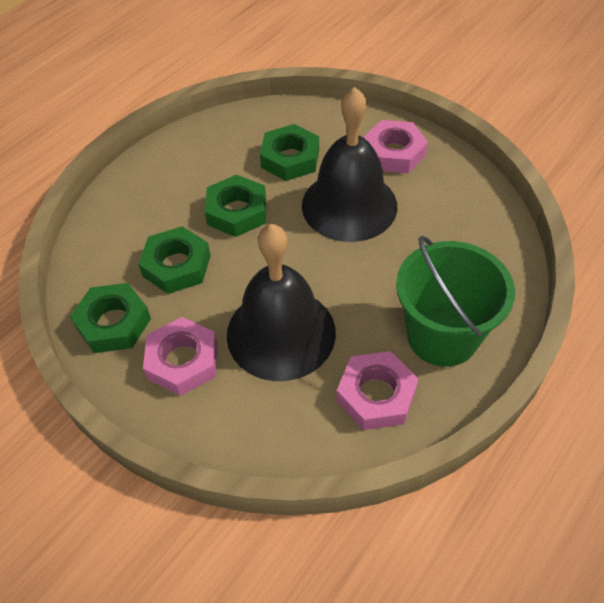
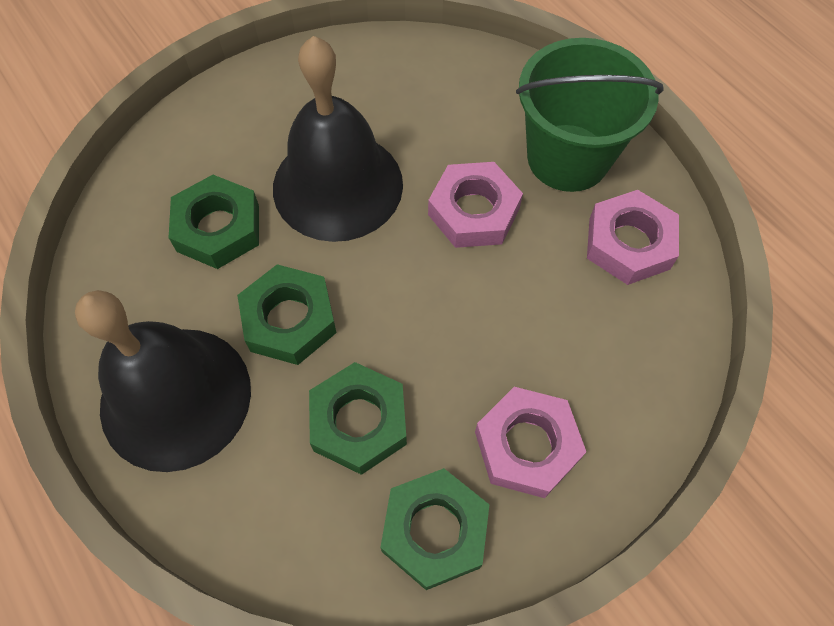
camera: 75 degrees left, 10 degrees up
black bell [227,224,336,381] -> black bell moved to [75,290,251,472]
pink nut [364,120,428,173] -> pink nut moved to [428,162,523,248]

